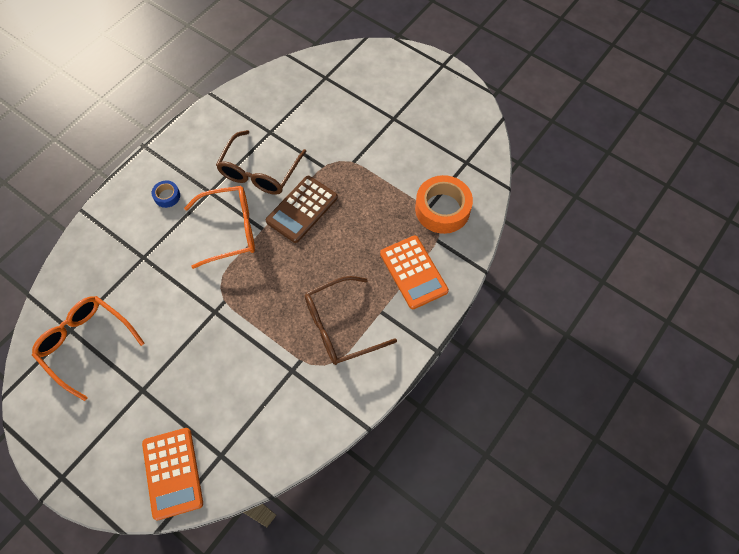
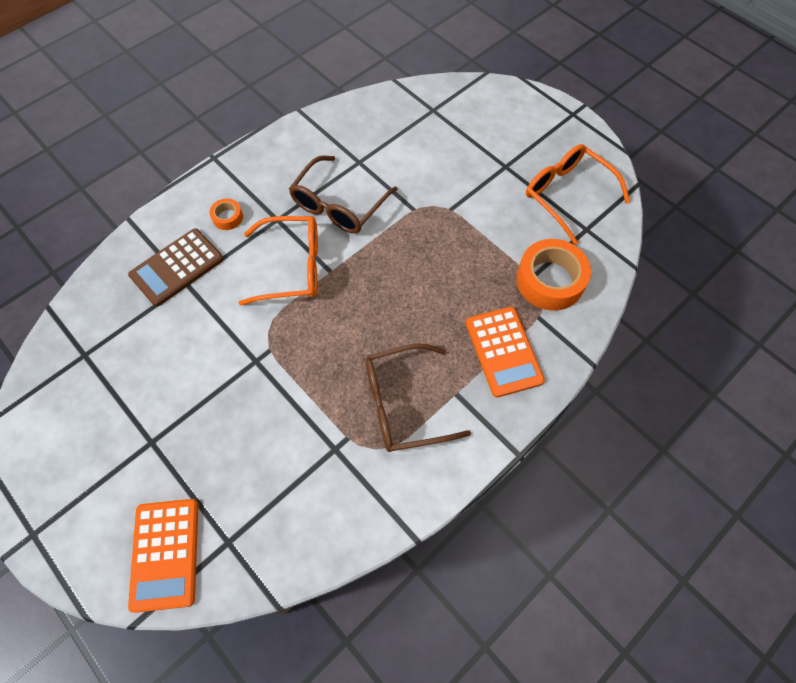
camera: 10 degrees right, 0 degrees up
orange glasses [32,296,144,401] -> orange glasses moved to [526,144,630,245]
blue tape [152,180,180,208] -> orange tape [209,198,243,230]
brown calculator [266,176,338,243] -> brown calculator moved to [128,228,224,307]

